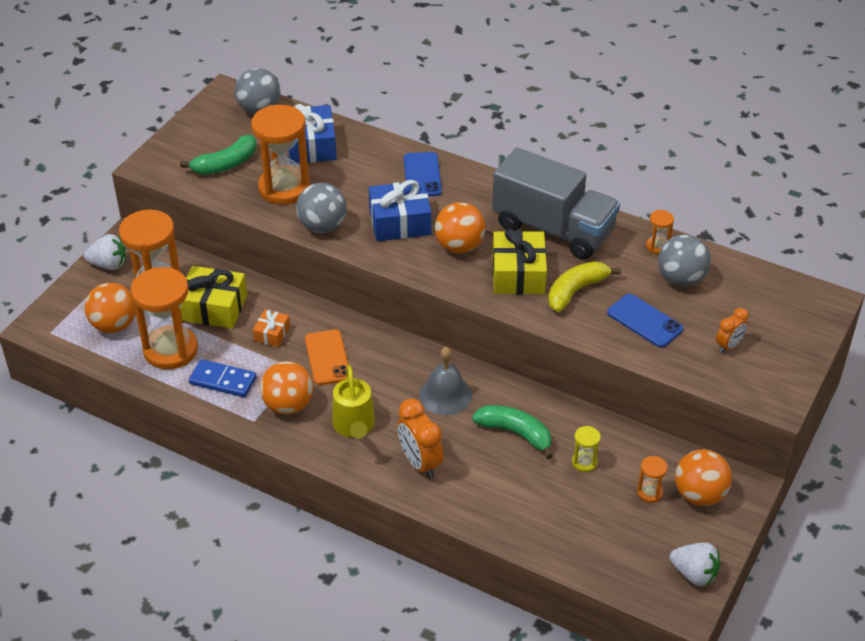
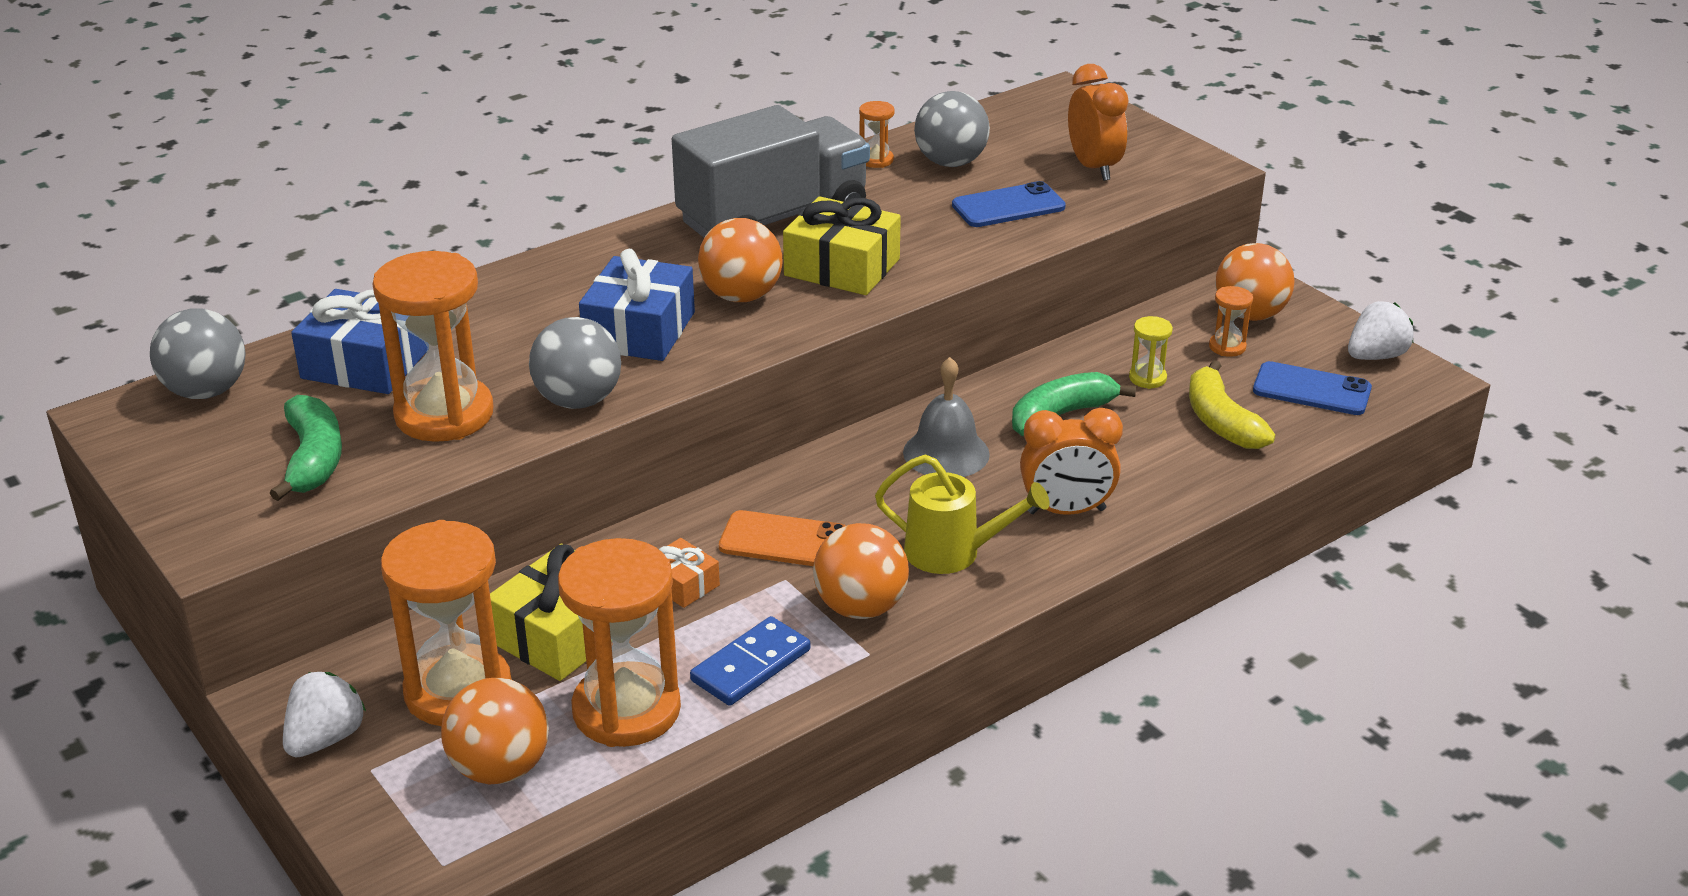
camera: 65 degrees left, 10 degrees down
blue phone [404,152,442,196] -> blue phone moved to [1253,361,1372,415]
yellow banana [548,261,621,312] -> yellow banana moved to [1189,360,1275,449]
orange clock [716,308,749,353] -> orange clock [1068,64,1129,181], size x1.66

